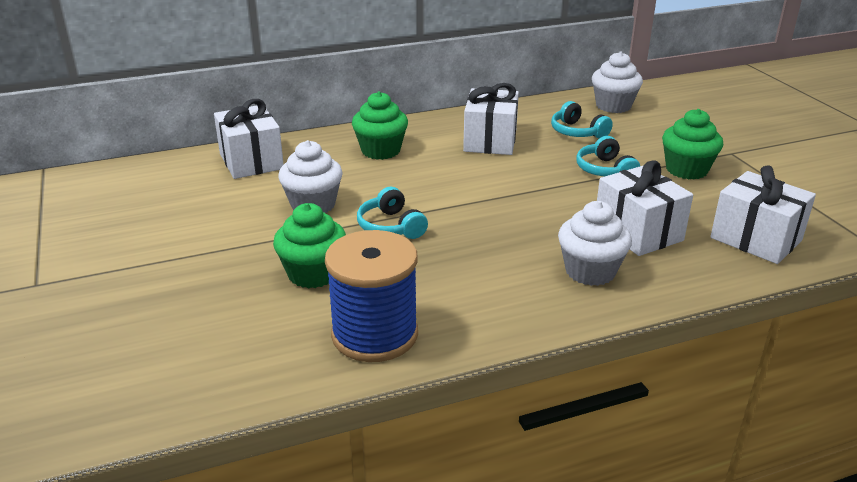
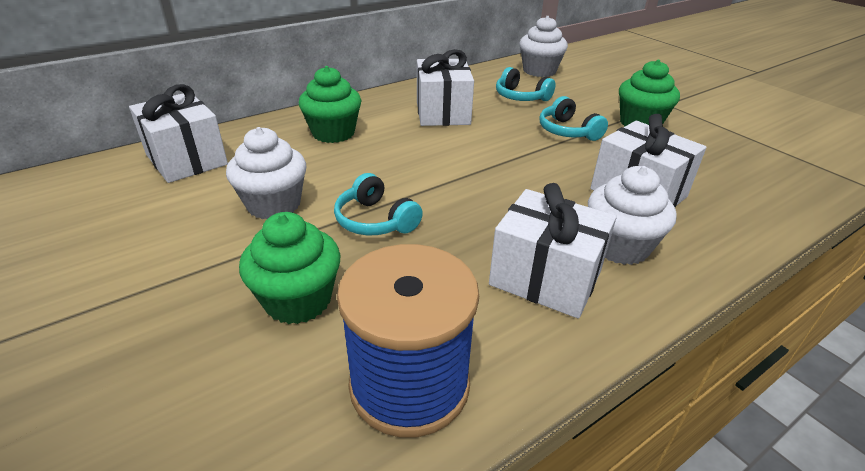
camera: 15 degrees left, 5 degrees up
white gift [710,166,816,264] -> white gift moved to [489,183,617,319]

